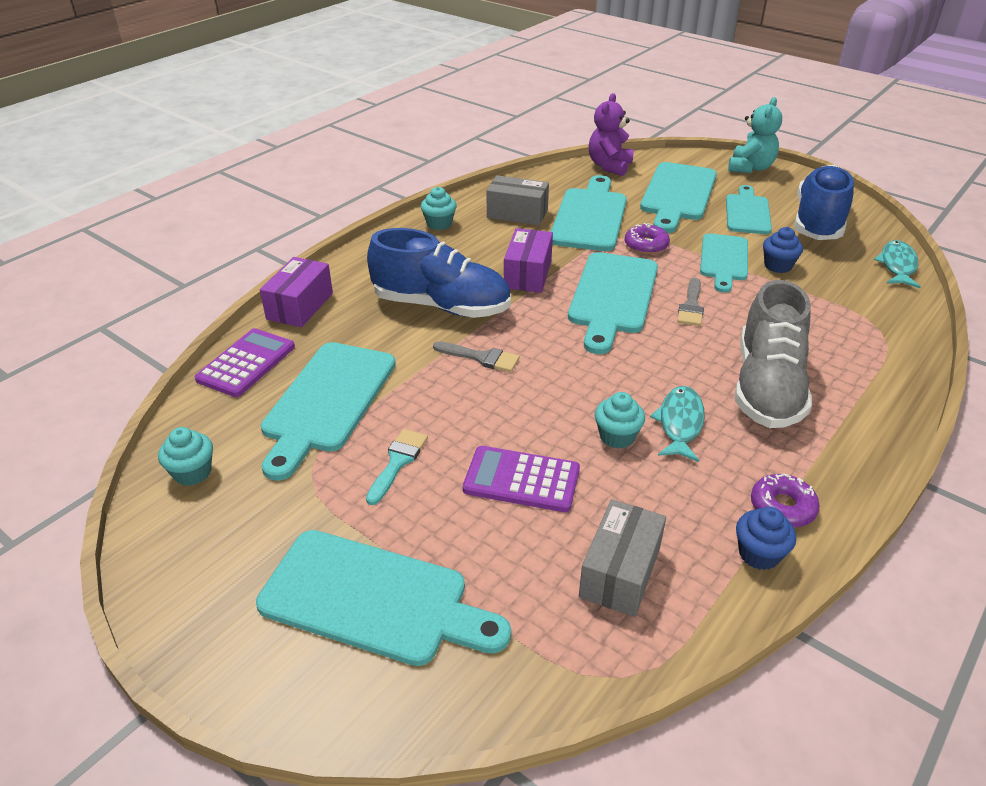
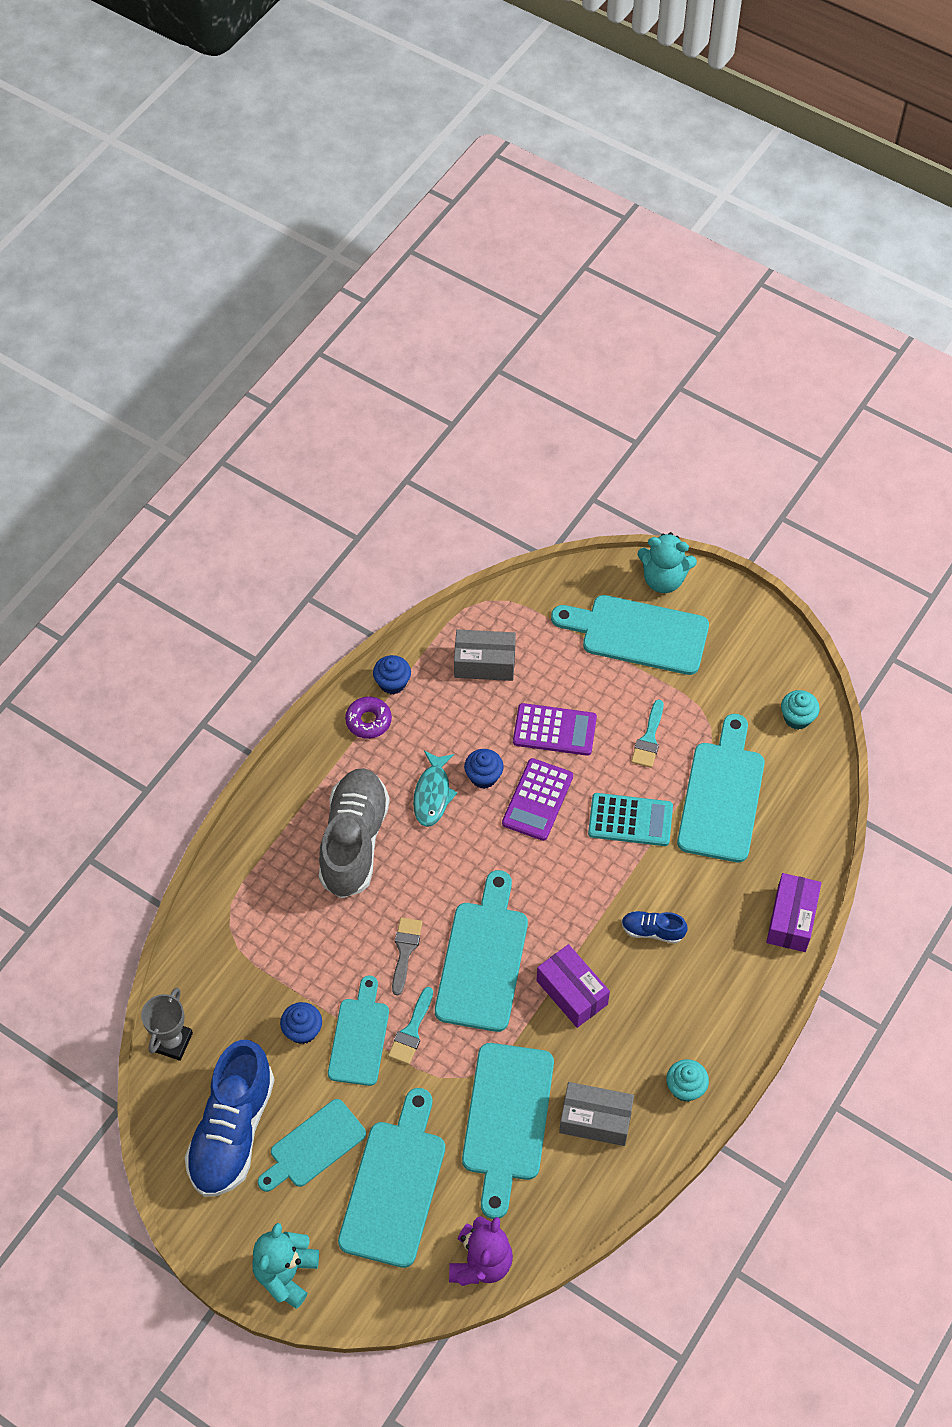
camera: 175 degrees right, 20 degrees up
purple calculator [195,328,295,397] -> purple calculator moved to [502,758,573,841]
blue shoe [367,228,511,318] -> blue shoe [621,911,688,944], size x0.45
grey brush [433,341,520,372] -> none
purple box [504,228,553,293] -> purple box turned 45 degrees counterclockwise [536,944,610,1028]
grey box [579,499,666,617] -> grey box turned 75 degrees clockwise [454,629,516,681]
turquoise cupcake [595,392,645,449] -> blue cupcake [464,749,504,789]
purple donut [625,223,670,254] -> none
turquoise cutting board [726,185,772,234] -> turquoise cutting board turned 45 degrees clockwise [258,1099,366,1192]
turquoise fish [874,240,921,288] -> grey trophy [141,988,193,1061]
none -> turquoise brush [388,987,433,1065]
none -> turquoise calculator [588,793,673,846]
none -> turquoise teddy bear [637,532,697,593]

